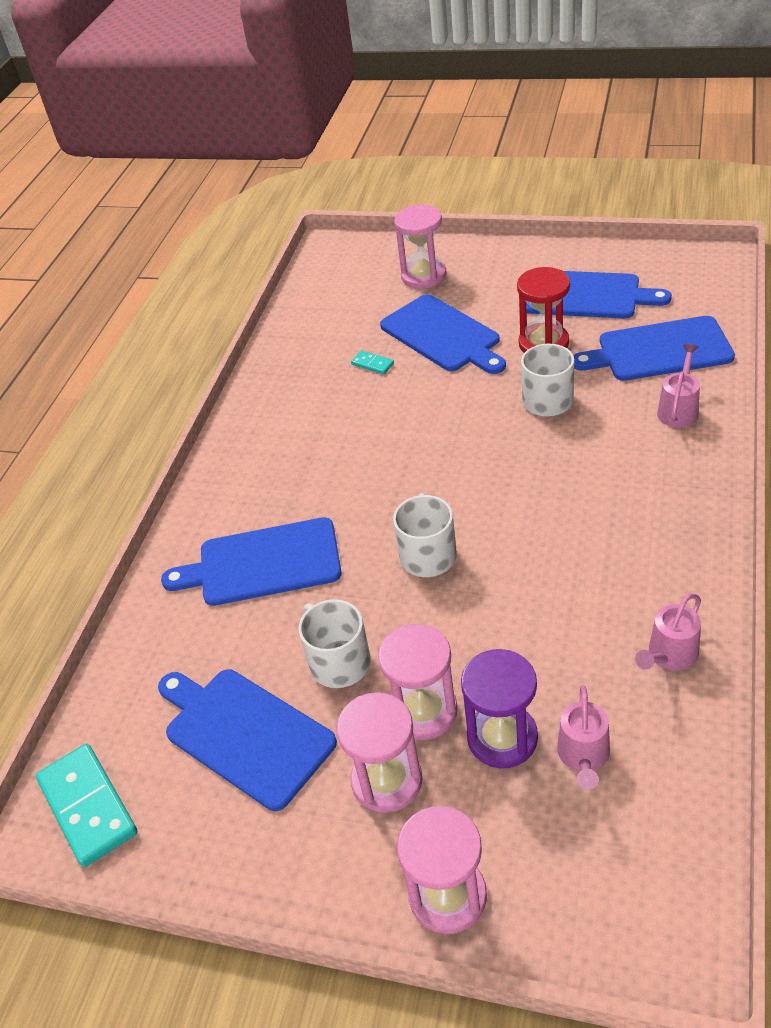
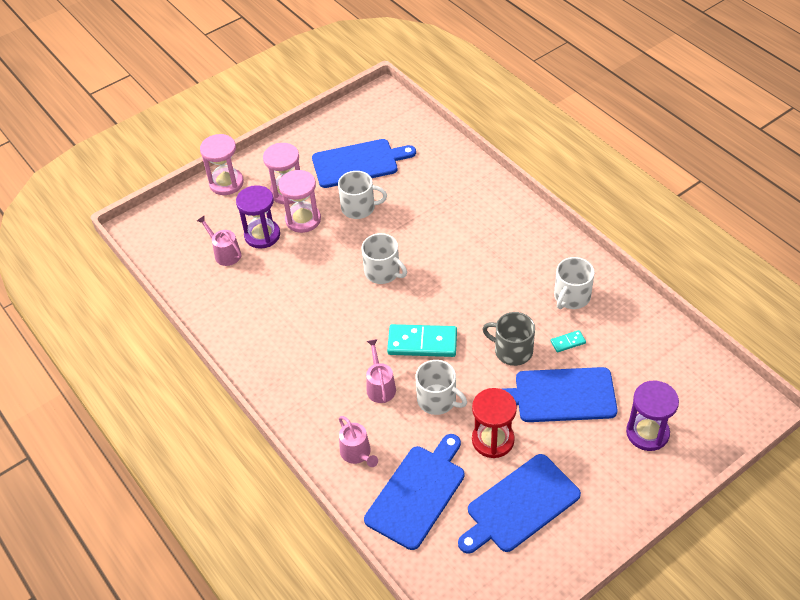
camera: 125 degrees right, 5 degrees up
turquoise domino [36,744,138,867] -> turquoise domino moved to [387,324,457,357]
blue cutting board [161,517,342,606] -> none
pink hourglass [394,205,446,289] -> purple hourglass [626,381,679,451]
pink watering can [635,594,701,671] -> pink watering can moved to [366,339,396,403]
none -> grey mug [482,312,535,366]
none -> white mug [554,257,595,309]

